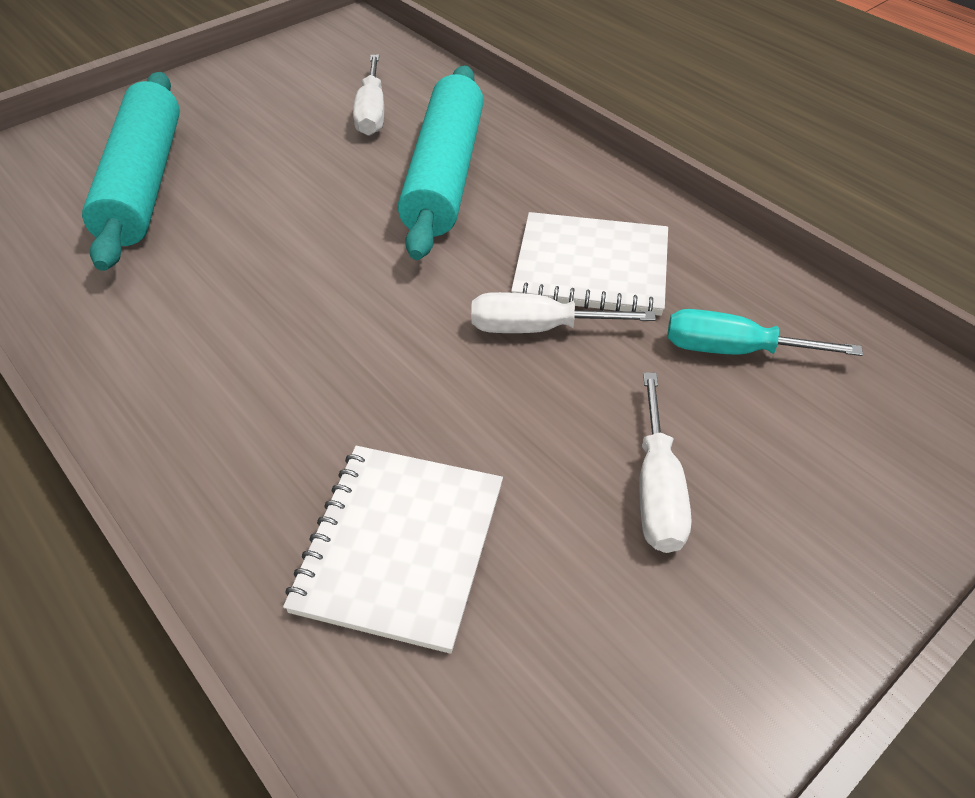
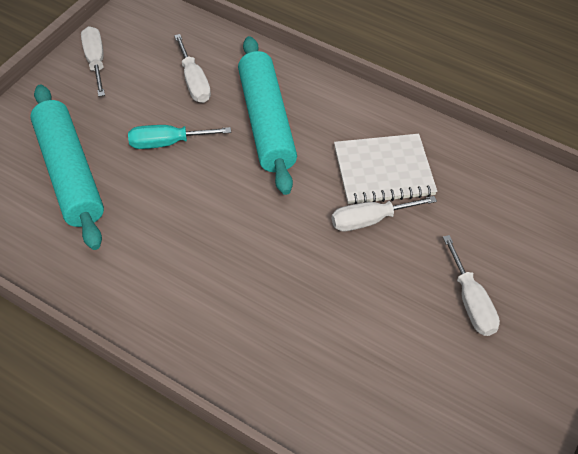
camera: 20 degrees left, 5 degrees up
white notebook [283,446,503,654] -> none
turquoise screwdriver [667,309,863,356] -> turquoise screwdriver moved to [128,125,231,149]
none -> white screwdriver [81,26,105,97]

